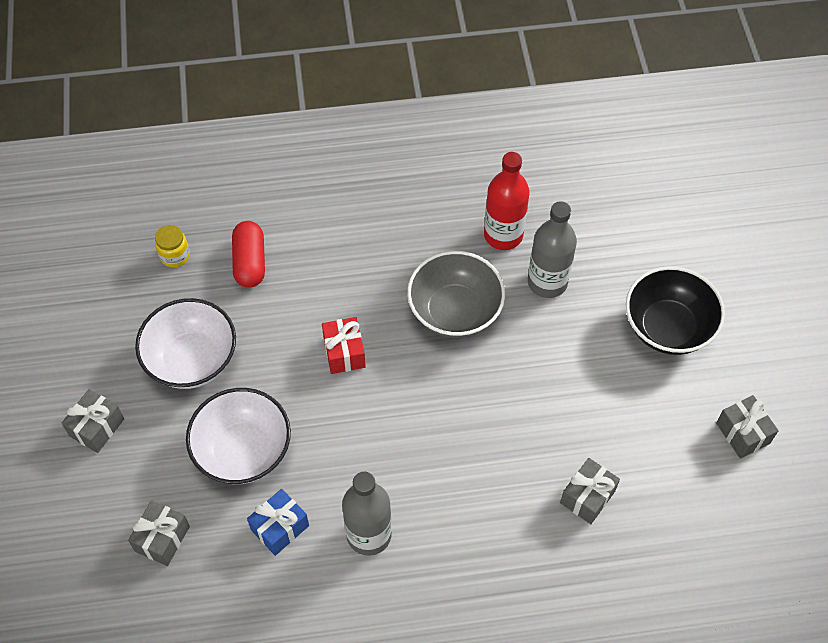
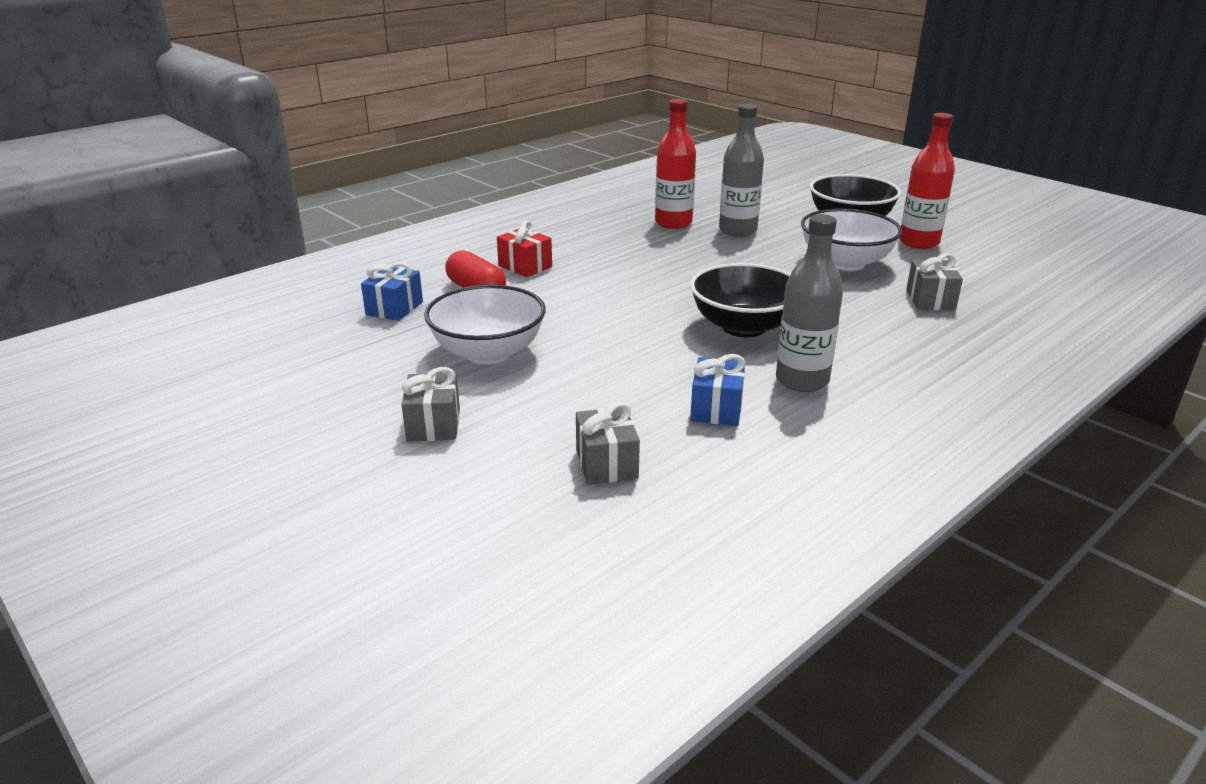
camera: 35 degrees left, 30 degrees down
yellow jar [155,225,190,267] -> blue gift [361,262,423,321]
white bowl [186,388,291,484] -> white bowl moved to [801,209,902,271]
red gift [322,317,366,374] -> red gift moved to [497,221,552,277]
grey bowl [407,251,505,338] -> none
grey gift [716,395,779,459] -> none
none -> black bowl [690,263,791,337]
none -> red bottle [899,113,955,249]

